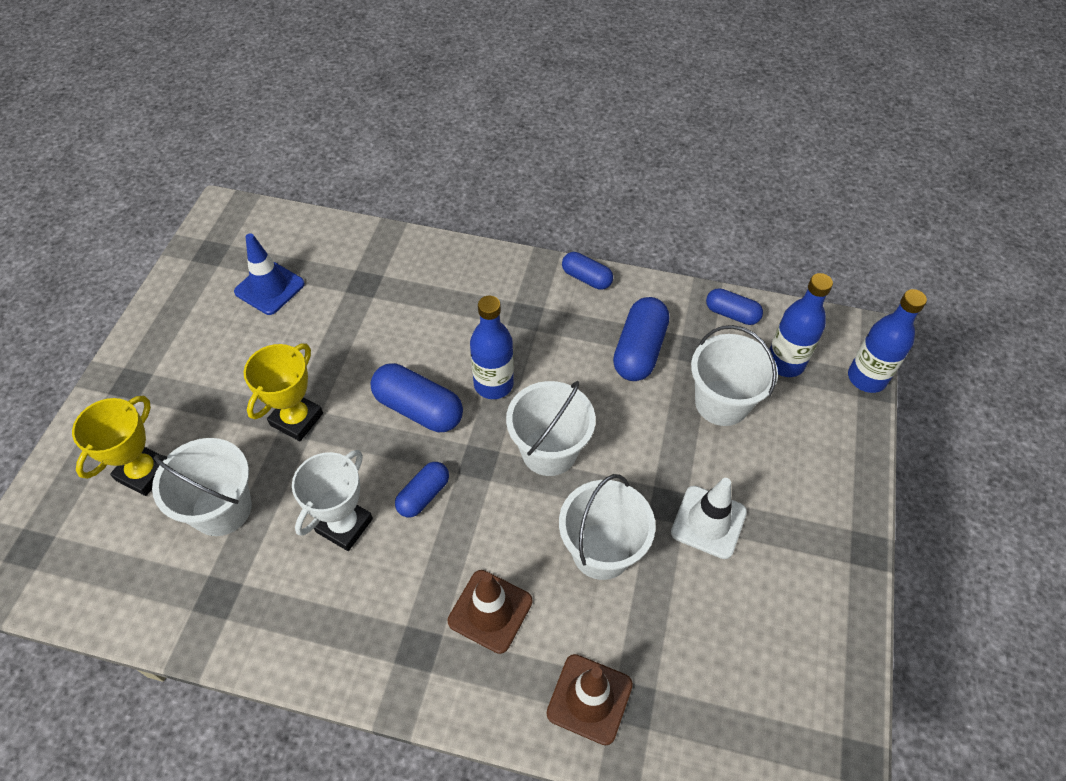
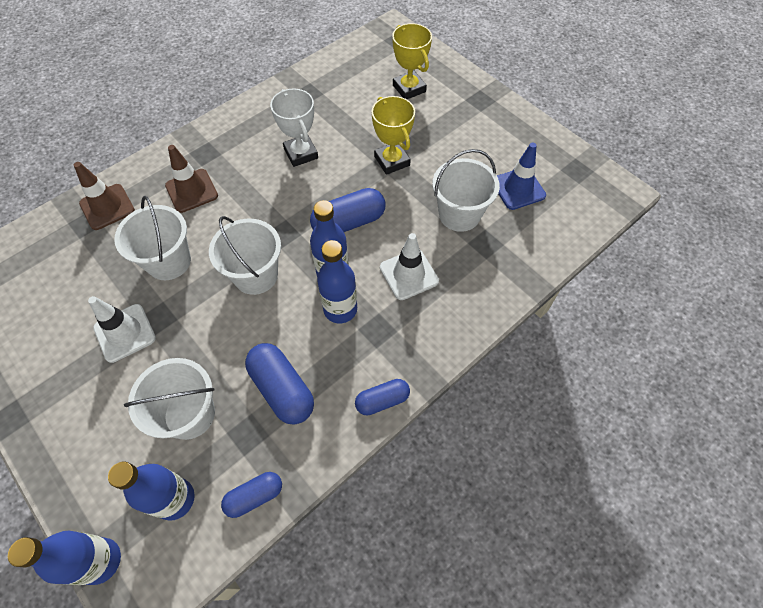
camera: 125 degrees right, 5 degrees up
white bucket [152,438,252,536] -> white bucket moved to [432,149,500,232]
blue capsule [395,462,449,518] -> none
none -> blue bottle [317,240,357,323]
none -> white traffic cone [380,233,439,300]

